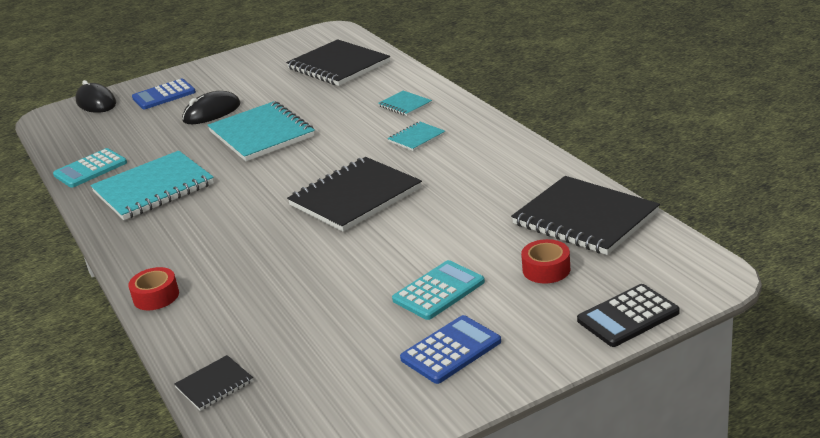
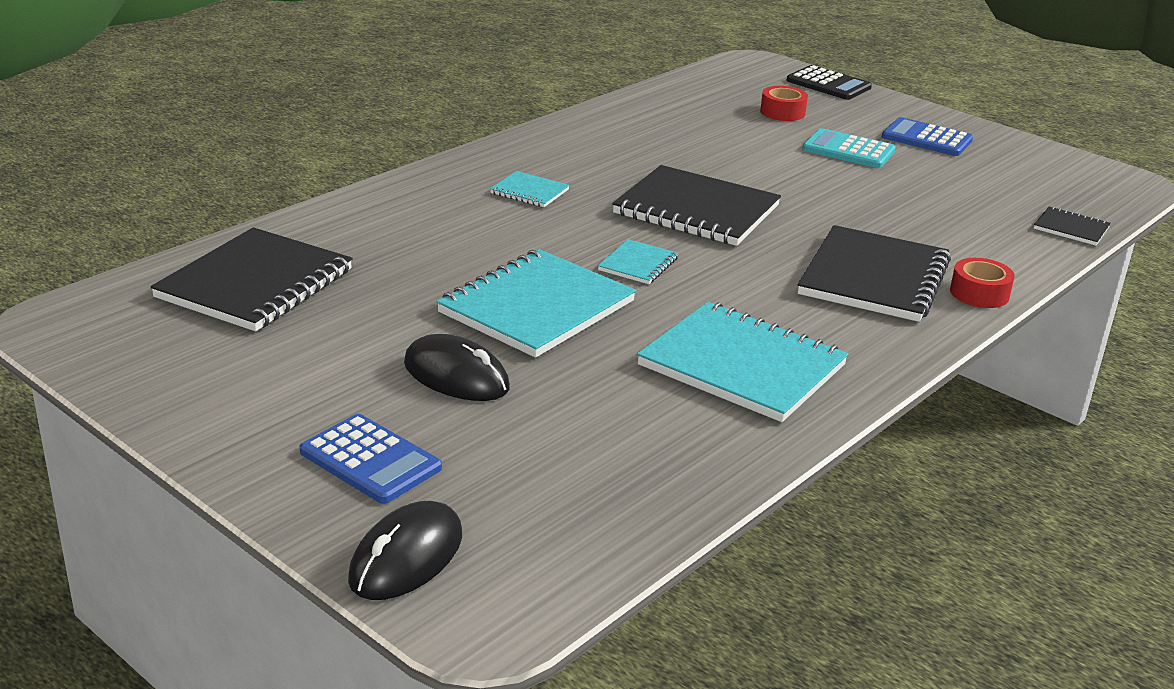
camera: 115 degrees left, 0 degrees up
turquoise calculator [53,148,127,188] -> none
turquoise notebook [378,90,432,116] -> turquoise notebook moved to [598,239,678,284]
black notebook [511,176,660,255] -> black notebook moved to [798,225,951,322]

